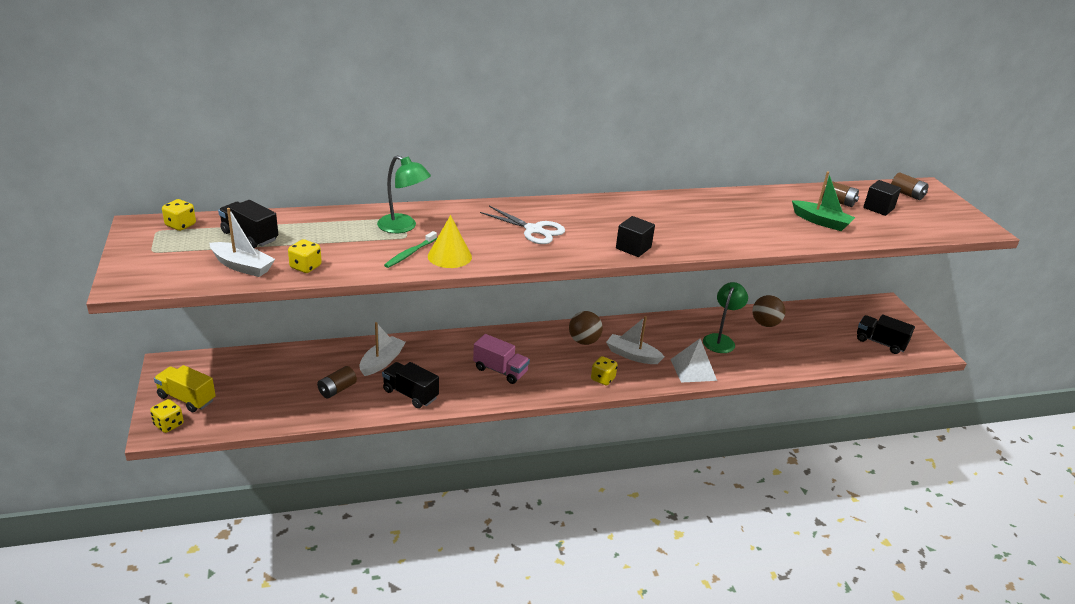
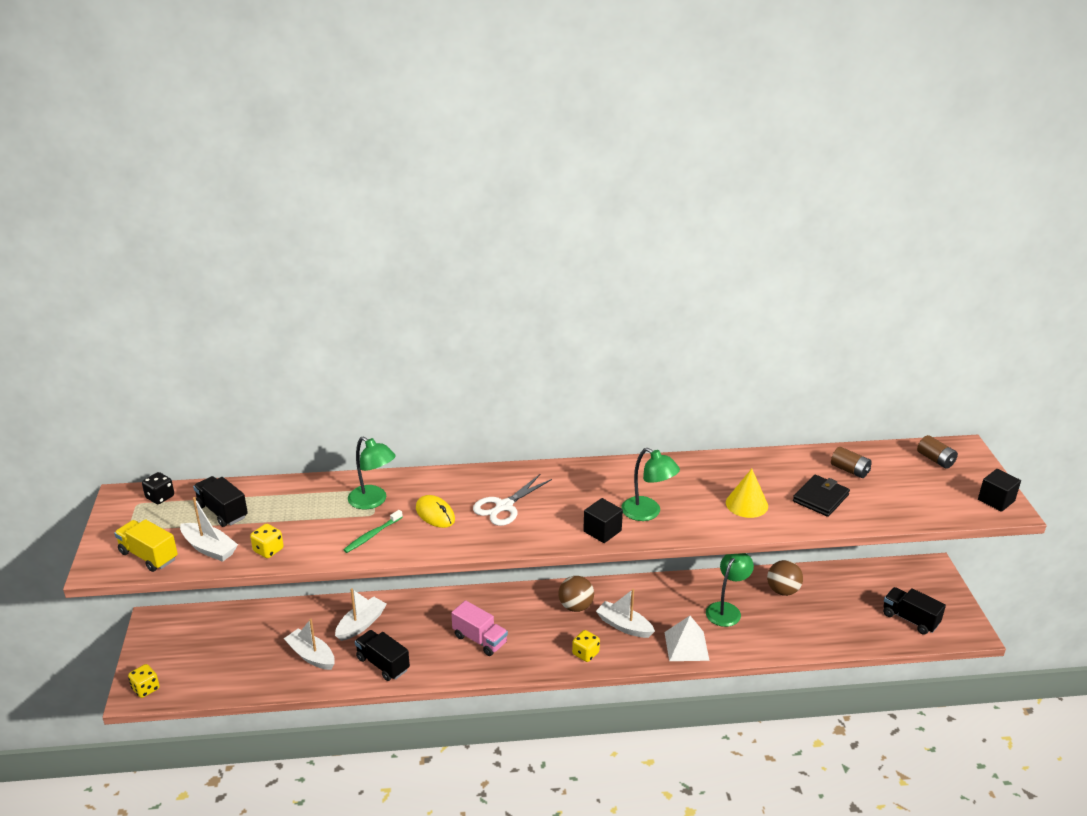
camera: 10 degrees right, 0 degrees up
yellow truck [154,365,216,412] -> yellow truck moved to [114,519,178,572]
yellow dice [162,199,196,231] -> black dice [142,472,174,504]
brown battery [317,366,357,398] -> white boat [284,619,335,670]
yellow cone [428,215,472,268] -> yellow cone moved to [726,469,768,518]
white scissors [480,206,565,244] -> white scissors turned 90 degrees clockwise [473,474,552,526]
green boat [792,171,855,231] -> black wallet [793,475,850,517]
black cube [863,180,901,216] -> black cube moved to [978,469,1021,512]
none -> yellow mouse [416,495,455,528]
none -> green lamp [621,448,680,521]

